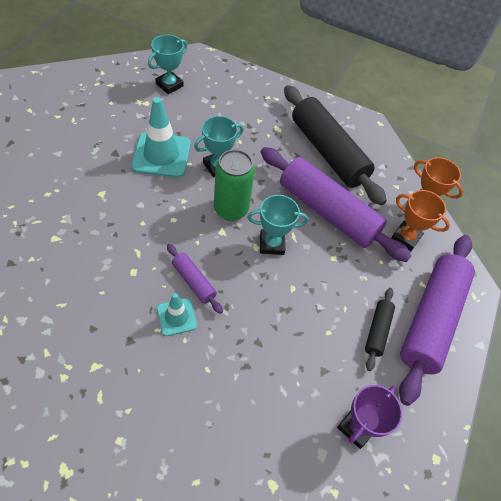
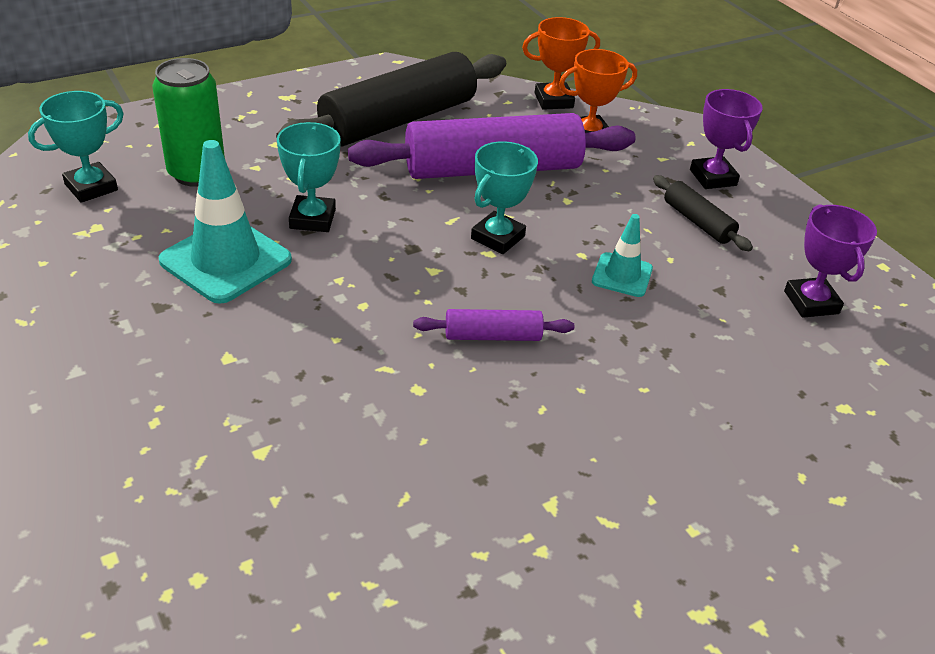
camera: 50 degrees left, 15 degrees down
turquoise trophy [148,35,187,94] -> turquoise trophy turned 60 degrees clockwise [28,91,124,203]
turquoise traffic cone [157,293,197,336] -> turquoise traffic cone moved to [592,214,653,297]
green can [214,150,255,221] -> green can moved to [152,58,225,187]
black rolling pin [284,85,387,206] -> black rolling pin turned 45 degrees counterclockwise [276,52,506,147]
purple rolling pin [399,235,475,406] -> purple trophy [690,89,763,189]

